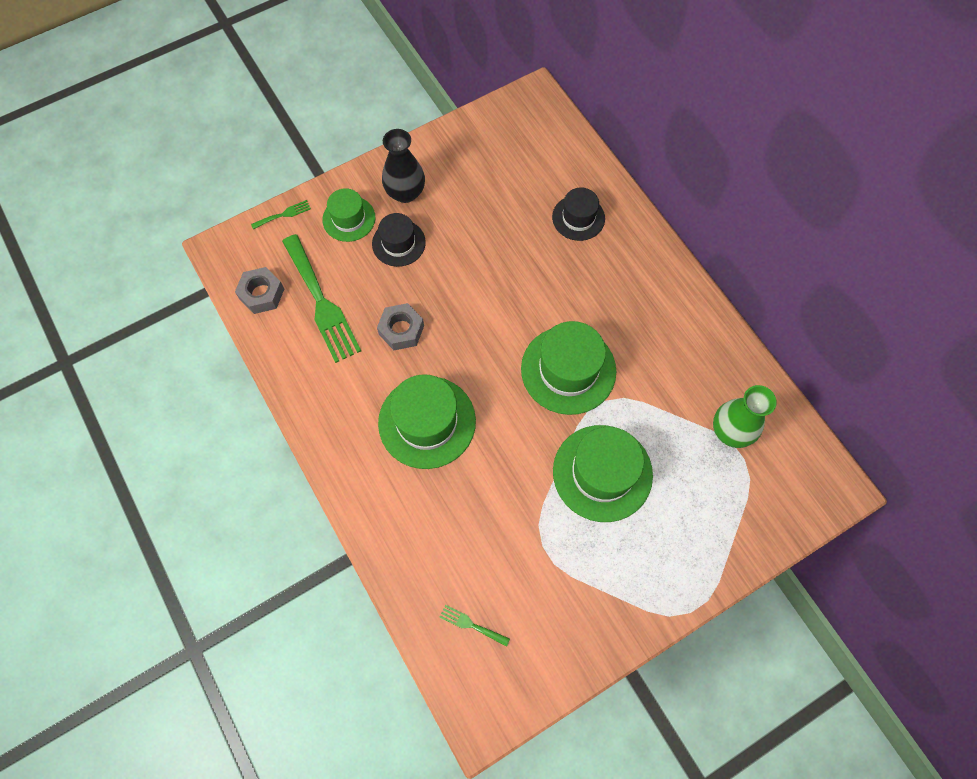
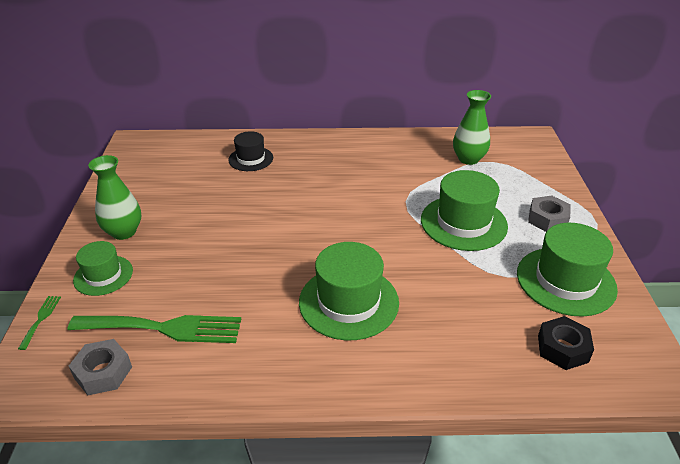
camera: 60 degrees left, 30 degrees down
black hat [372,213,426,267] -> none
grey nut [377,303,424,350] -> grey nut moved to [528,196,571,232]
black vase [382,129,425,203] -> green vase [88,155,141,240]
green fork [440,605,510,647] -> black nut [538,316,594,370]
green hat [521,321,616,415] -> green hat moved to [517,223,618,317]

